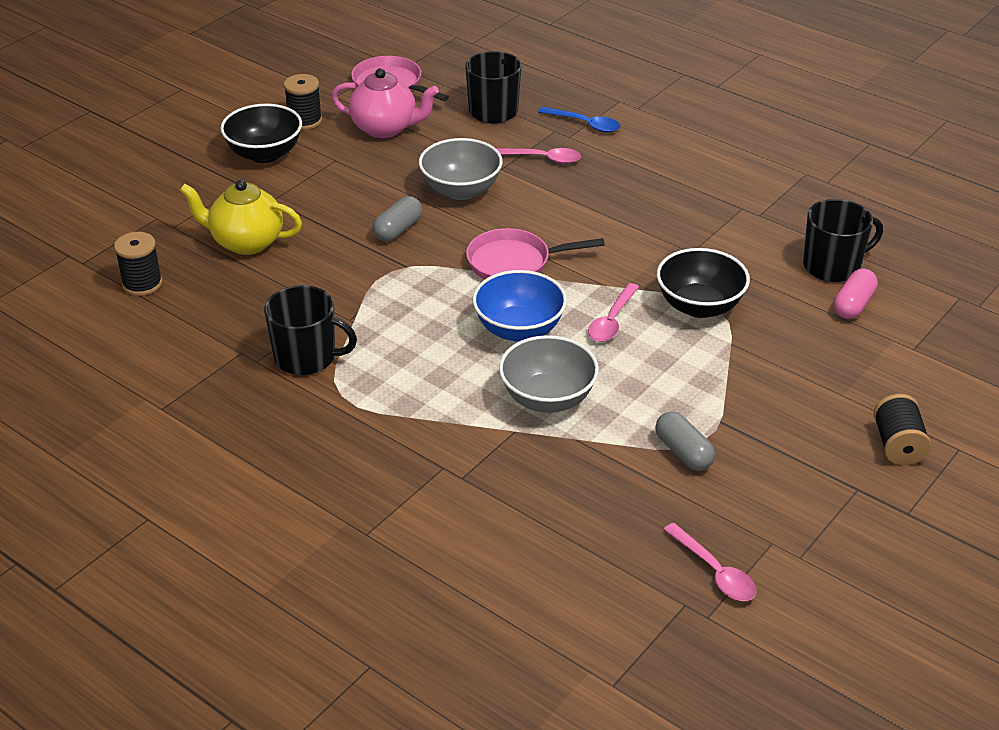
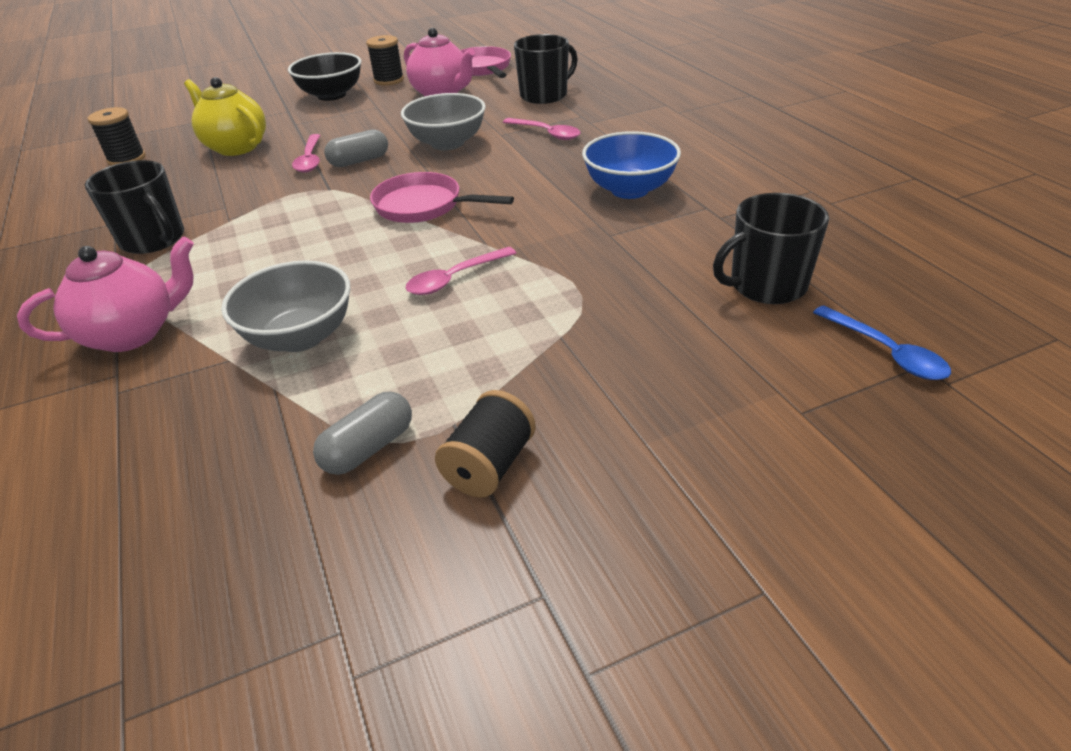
camera: 30 degrees right, 0 degrees up
blue bowl [473,270,567,342] -> blue bowl moved to [582,131,681,199]
blue spoon [538,107,620,133] -> blue spoon moved to [813,305,951,380]
grey capsule [655,412,715,471] -> grey capsule turned 45 degrees clockwise [313,392,412,475]
black bowl [657,248,750,318] -> none
pink spoon [663,523,757,601] -> pink spoon moved to [292,134,321,173]
black mug [803,199,883,282] -> black mug turned 150 degrees clockwise [713,193,829,304]
pink capsule [834,269,878,319] -> none
black spool [873,394,931,465] -> black spool moved to [435,390,536,498]
none -> pink teapot [17,237,194,352]

